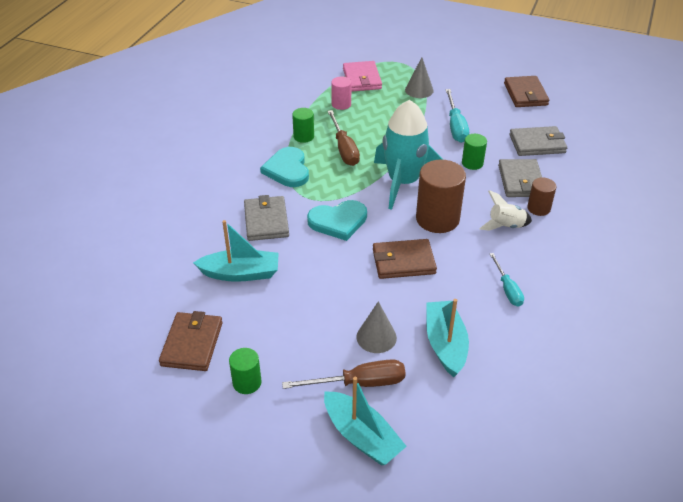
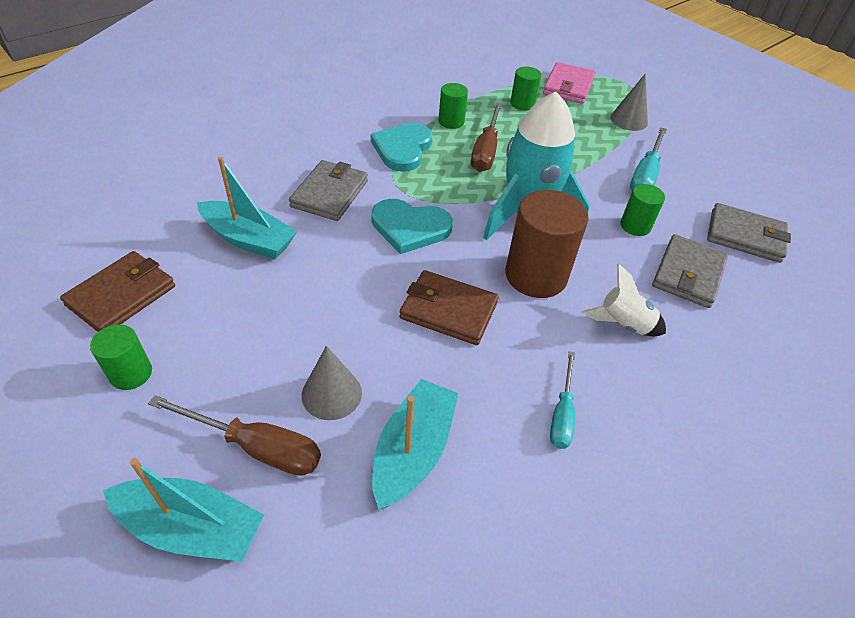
camera: 25 degrees right, 5 degrees up
turquoise boat [324,377,407,465] -> turquoise boat turned 60 degrees counterclockwise [103,458,264,562]
pink cylinder [331,76,351,110] -> green cylinder [510,66,541,110]
brown wallet [504,76,549,107] -> none
brown cylinder [527,177,556,216] -> none

